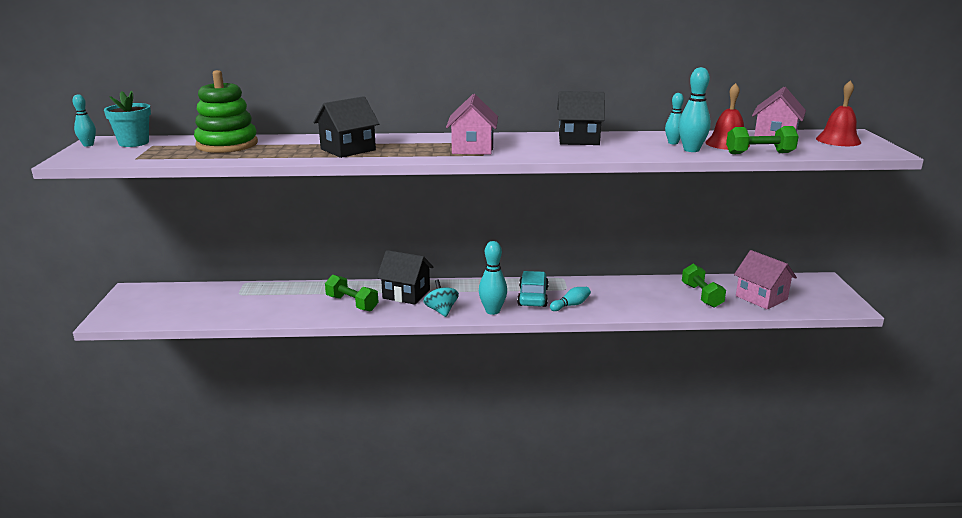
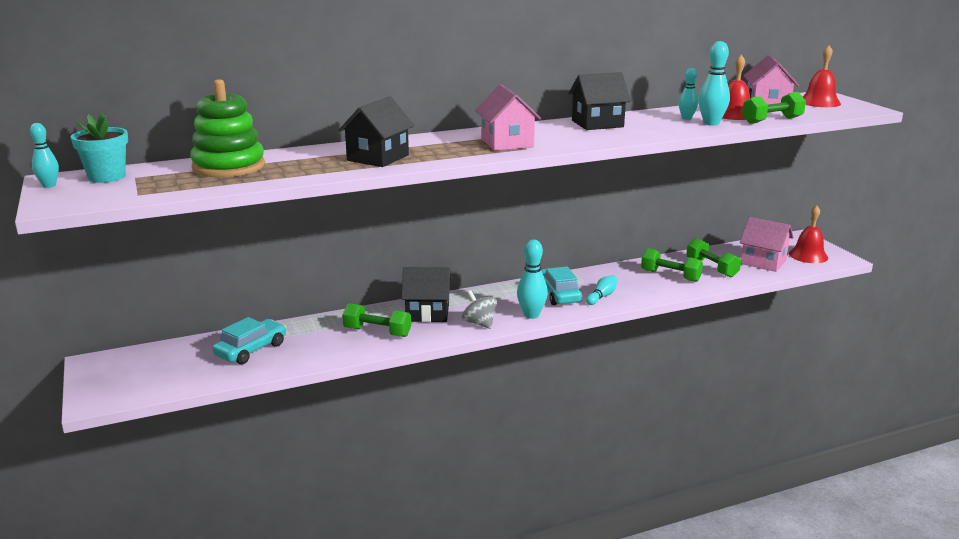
camera: 20 degrees left, 0 degrees up
turquoise spinning top [424,279,459,317] -> grey spinning top [462,290,497,329]
none -> turquoise car [212,317,286,364]
none -> green dumbbell [641,248,703,282]
none -> red bell [789,205,828,263]

